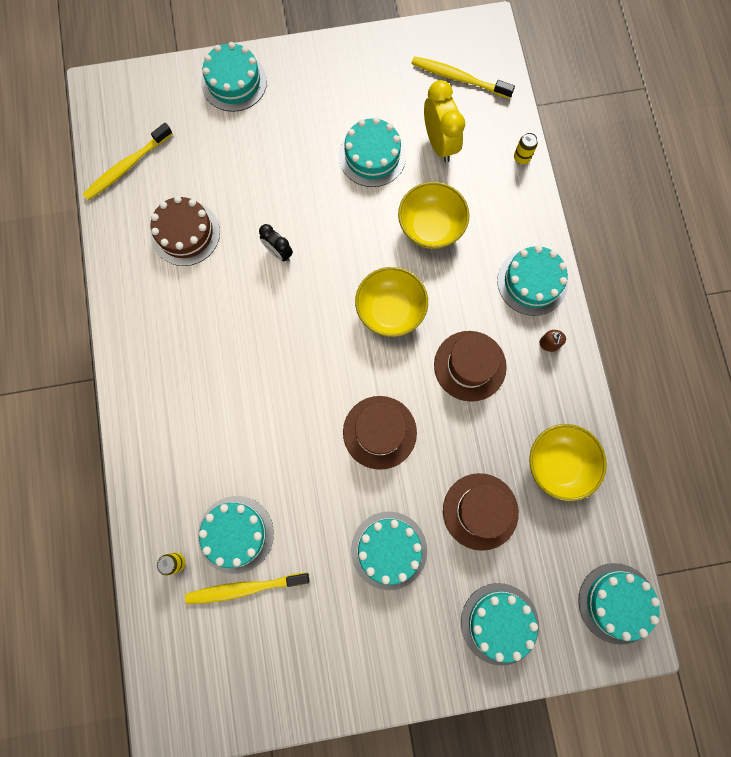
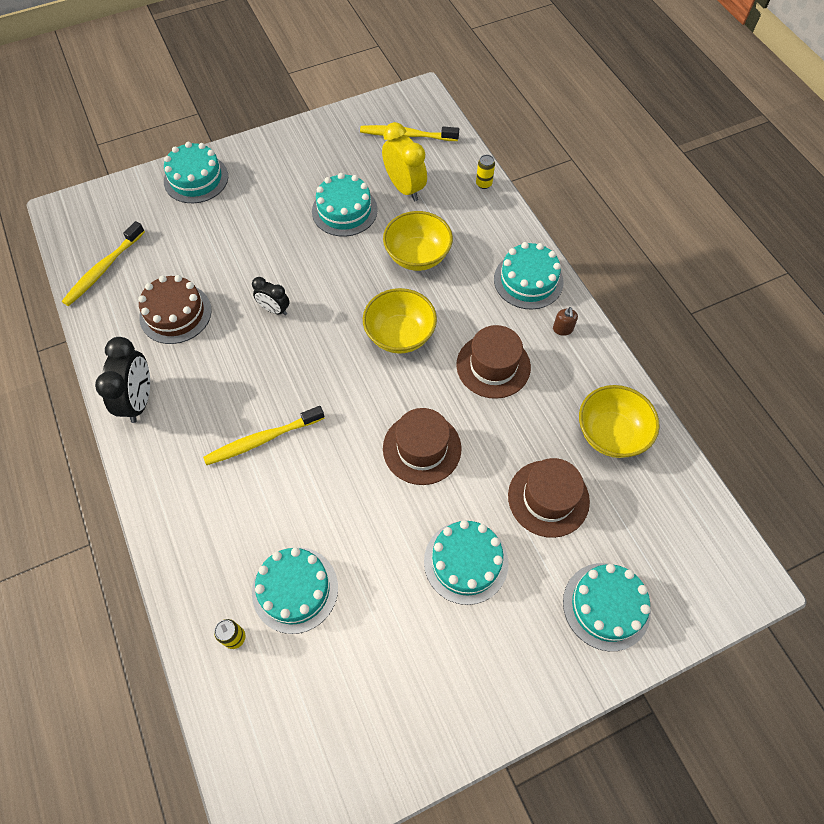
camera: 15 degrees left, 15 degrees down
yellow toothbrush [185,572,309,604] -> yellow toothbrush moved to [203,406,325,465]
turquoise cake [578,563,660,645] -> none
none -> black clock [95,337,150,423]

